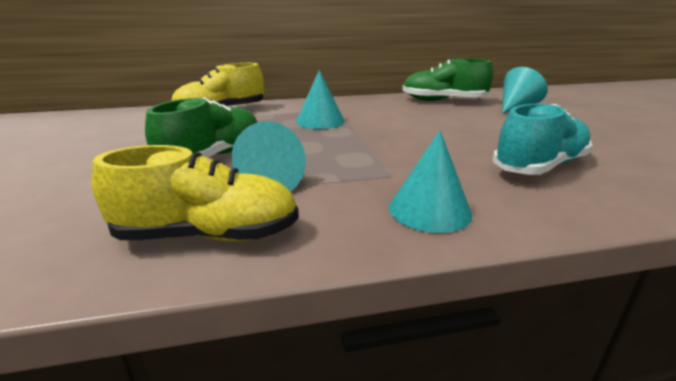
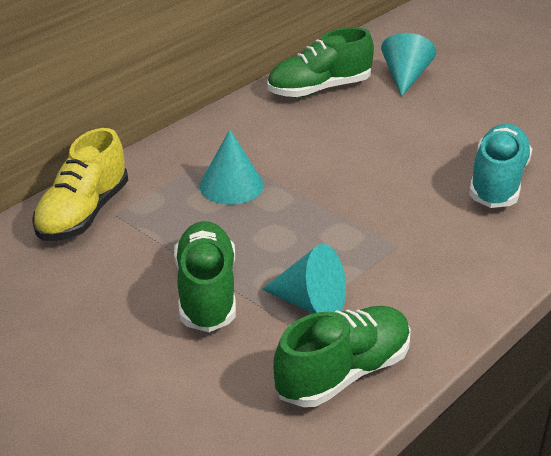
camera: 35 degrees left, 10 degrees up
yellow shoe [91,145,299,242] -> green shoe [273,306,411,407]
turquoise cone [389,130,472,233] -> none

